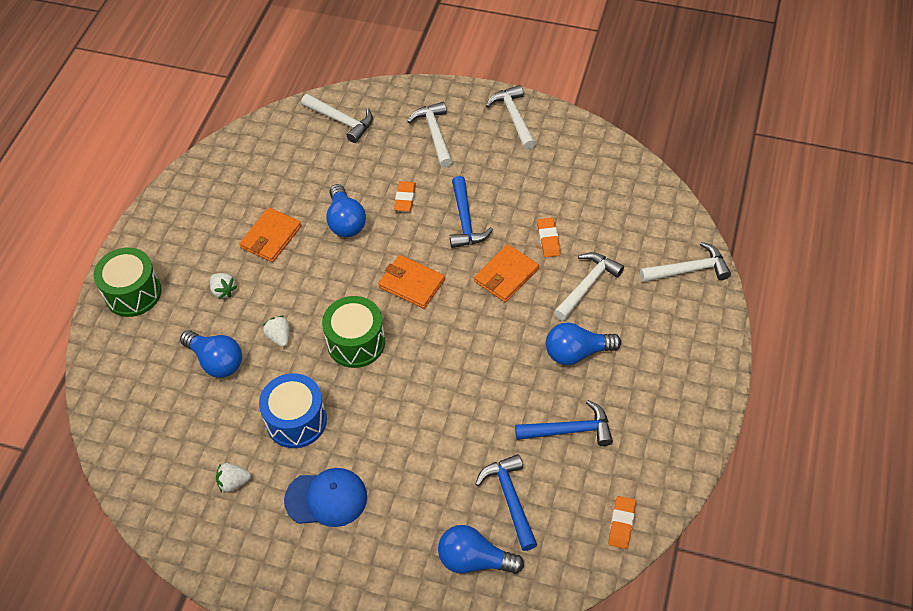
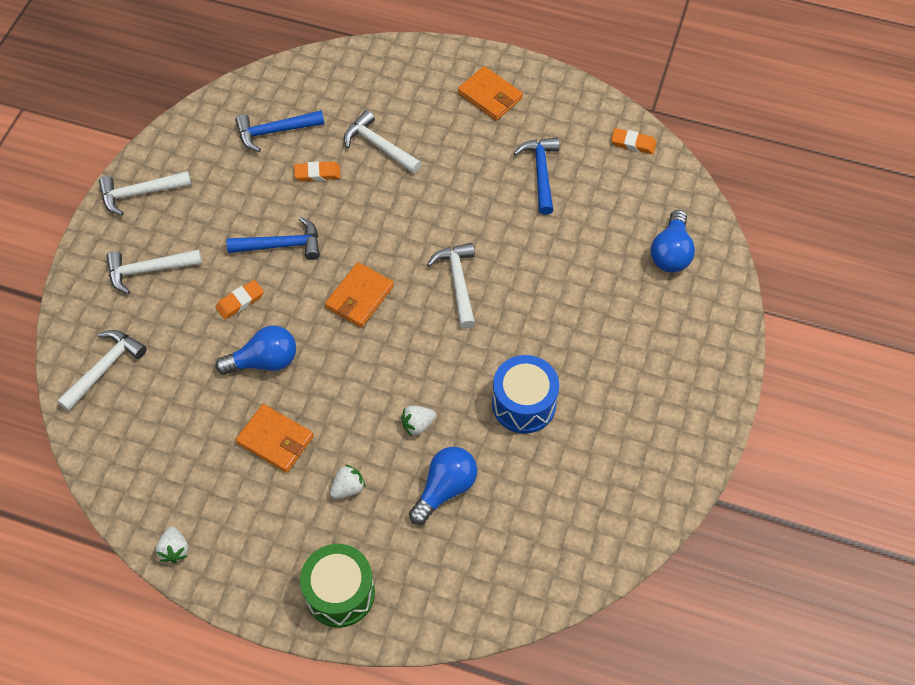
camera: 90 degrees left, 5 degrees up
white strawberry [216,463,251,492] -> white strawberry moved to [156,527,188,563]
blue cap [284,468,367,527] -> none
green drum [322,296,385,368] -> none
orange eraser [394,181,416,211] -> orange eraser turned 45 degrees counterclockwise [215,280,264,320]
orange wallet [474,244,539,302] -> orange wallet moved to [458,66,523,120]
blue hammer [476,454,537,551] -> blue hammer moved to [235,110,324,152]
blue light bulb [546,322,621,365] -> none
white hammer [640,242,731,282] -> white hammer moved to [427,243,475,329]

